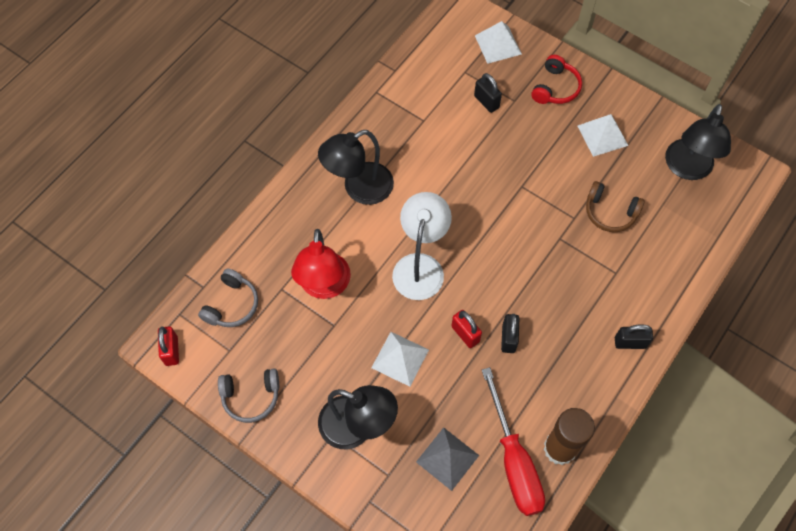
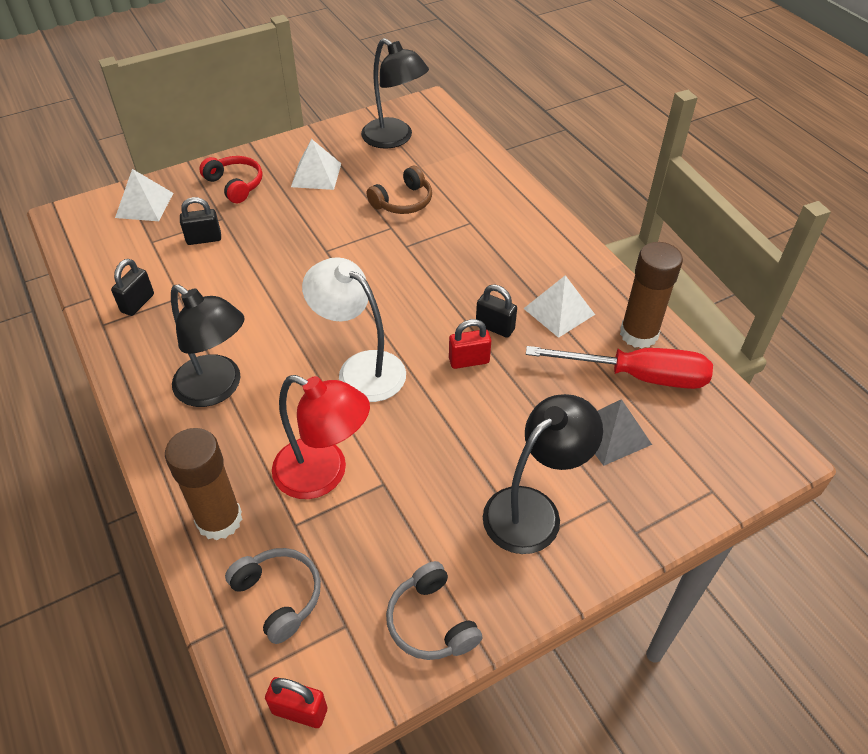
camera: 65 degrees left, 15 degrees down
grey headphones [218,369,279,423] -> grey headphones turned 135 degrees clockwise [386,561,482,660]
black lamp [318,130,394,205] -> black lamp turned 45 degrees counterclockwise [171,284,245,407]
white pyramid [371,332,429,387] -> white pyramid moved to [523,275,595,338]
black padlock [615,324,653,349] -> black padlock moved to [111,259,154,316]
none -> brown glue stick [165,428,242,540]

